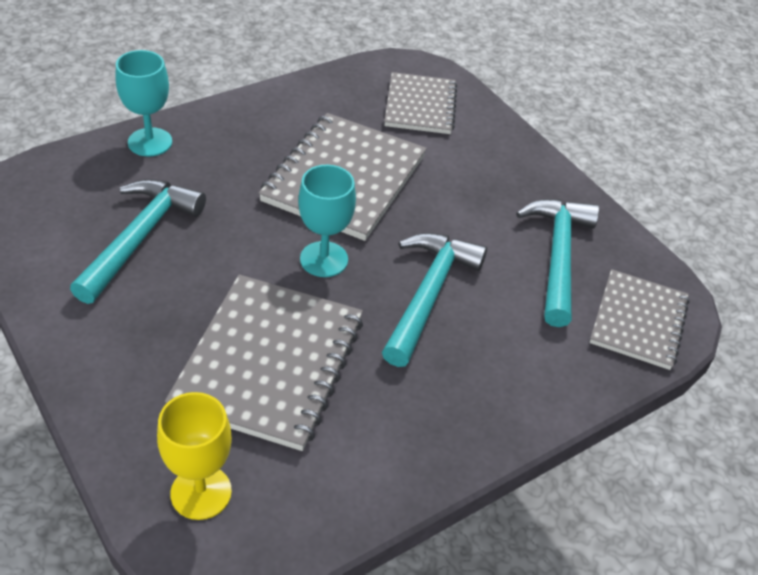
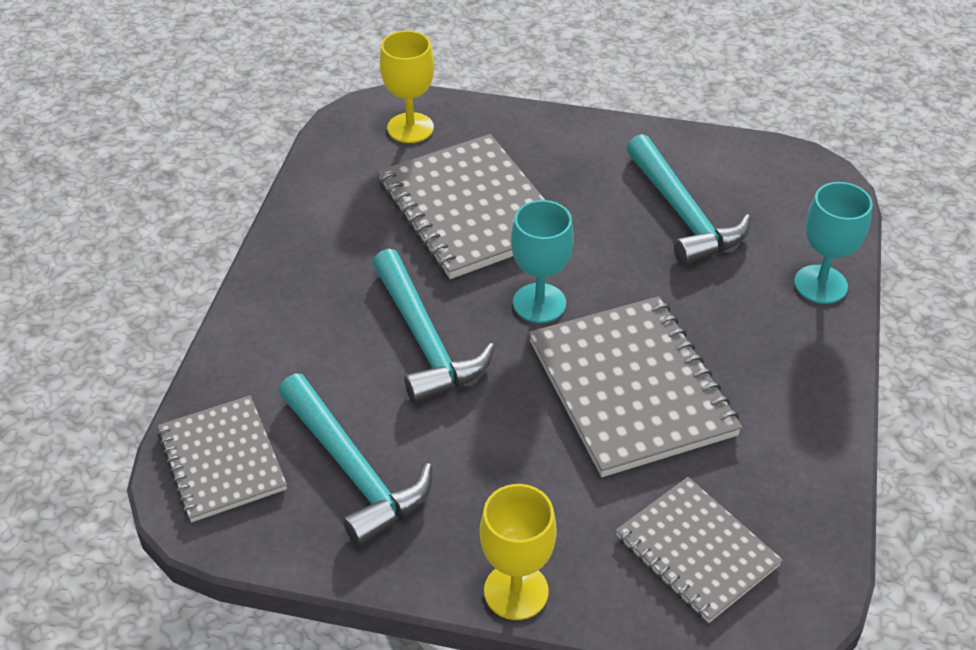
camera: 140 degrees right, 0 degrees up
none -> yellow goblet [480,484,557,620]

